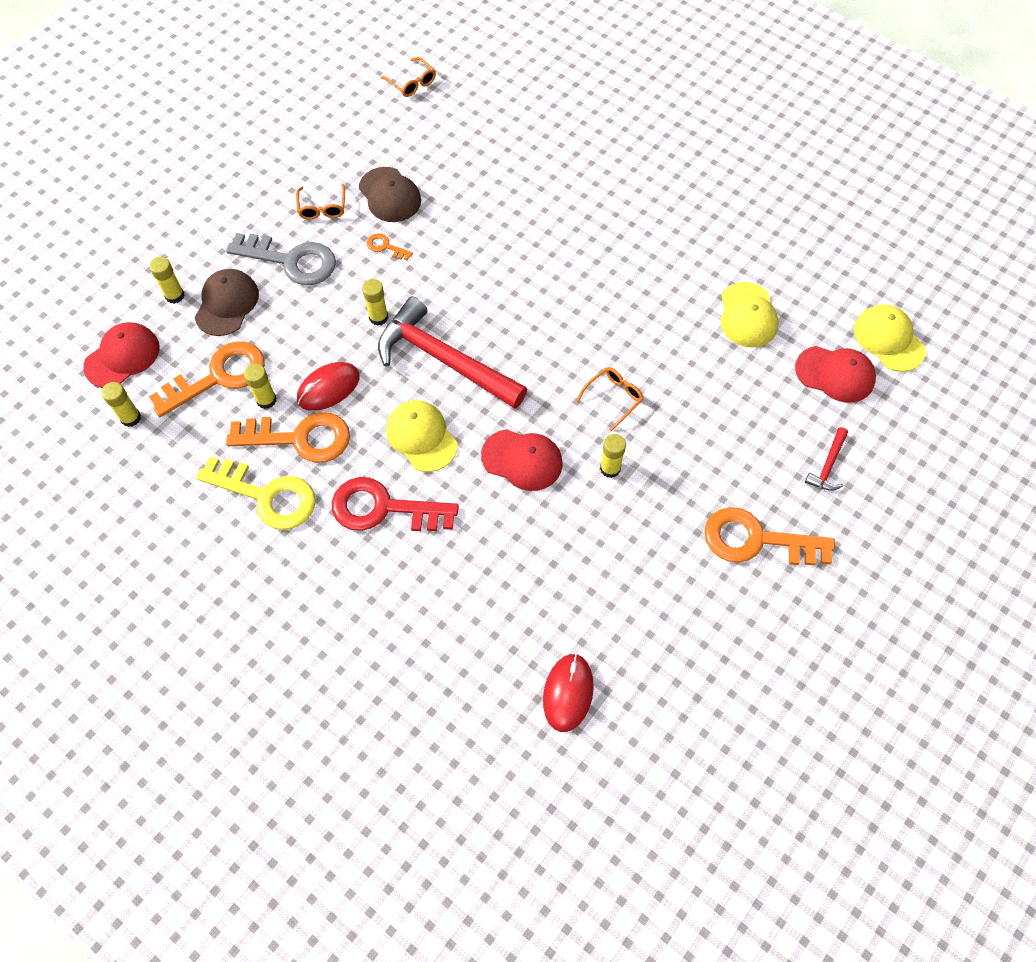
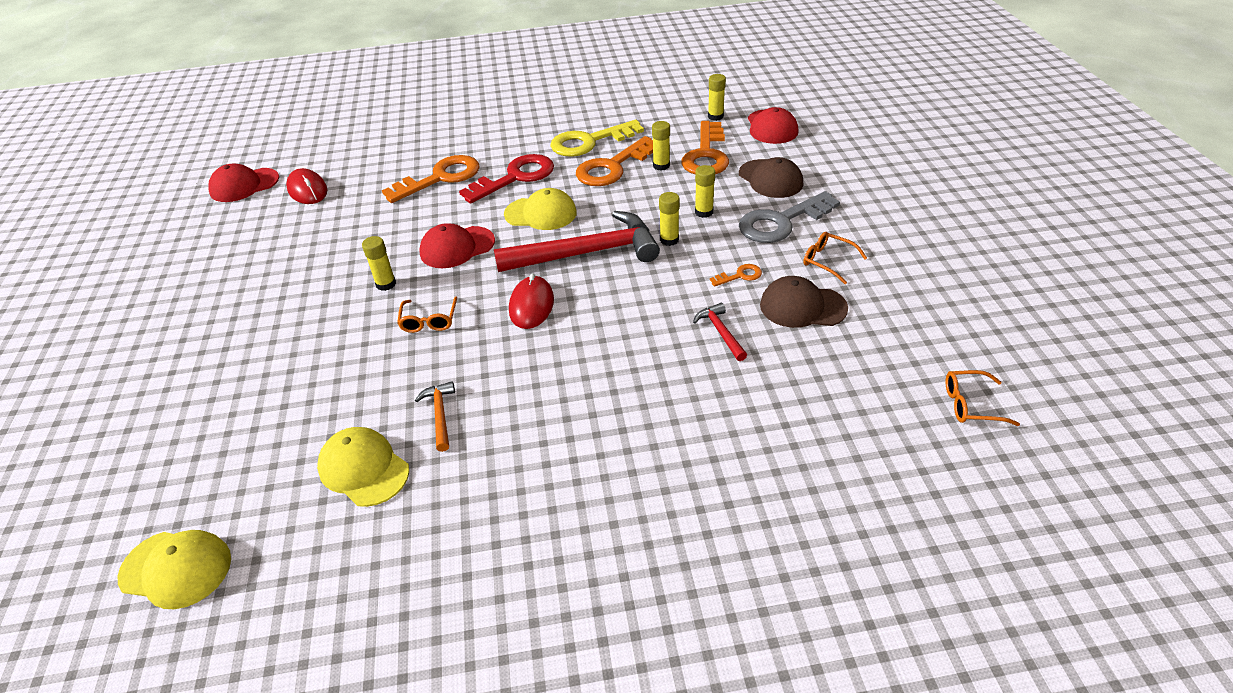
camera: 135 degrees right, 20 degrees down
yellow glue stick [149,257,185,304] -> yellow glue stick moved to [695,165,715,218]
red mouse [297,362,360,411] -> red mouse moved to [509,273,554,329]
orange key [704,507,835,566] -> orange key moved to [382,155,480,203]
red cap [795,346,876,403] -> red cap moved to [208,164,279,202]
red hammer [805,427,848,491] -> red hammer moved to [693,303,747,361]
none -> orange hammer [415,381,455,452]

